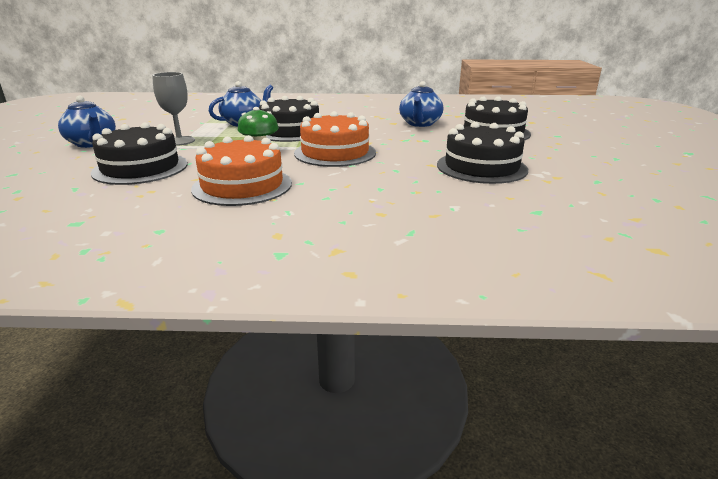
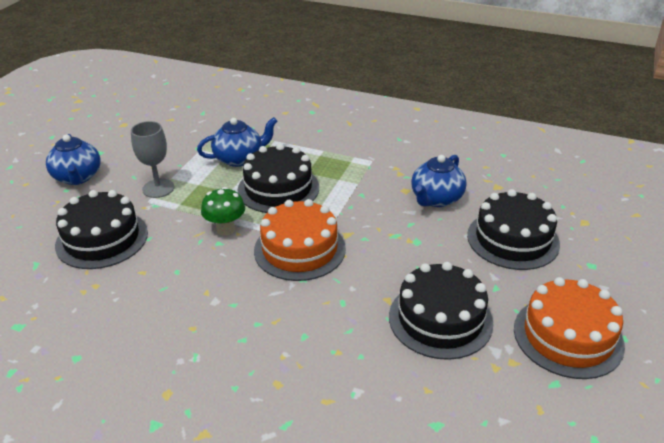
camera: 20 degrees right, 10 degrees up
orange cake [191,135,292,206] -> orange cake moved to [514,277,625,379]

